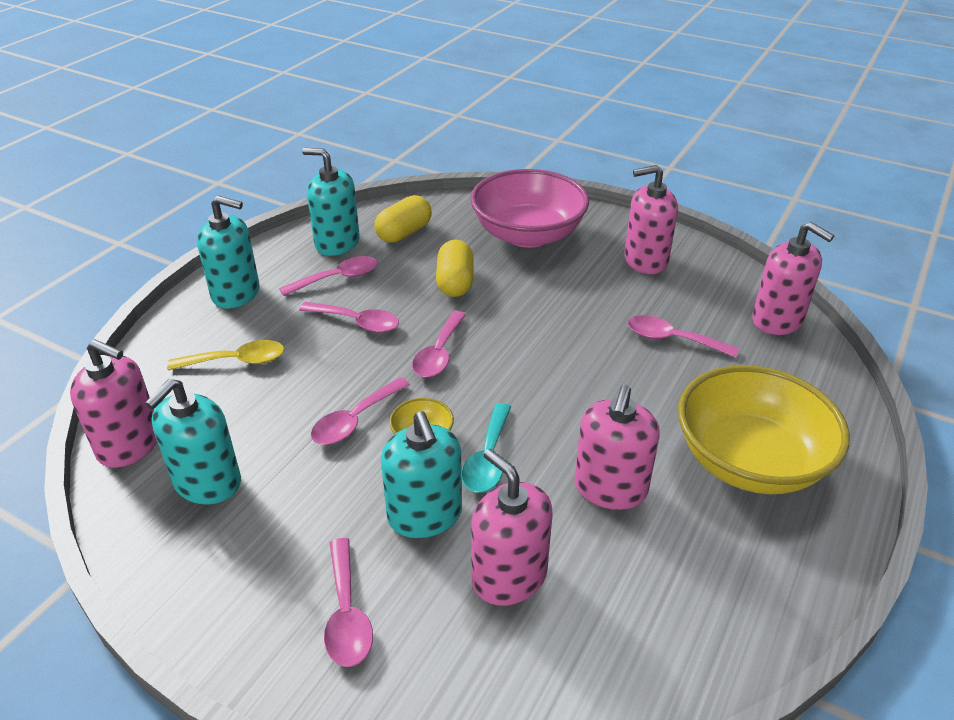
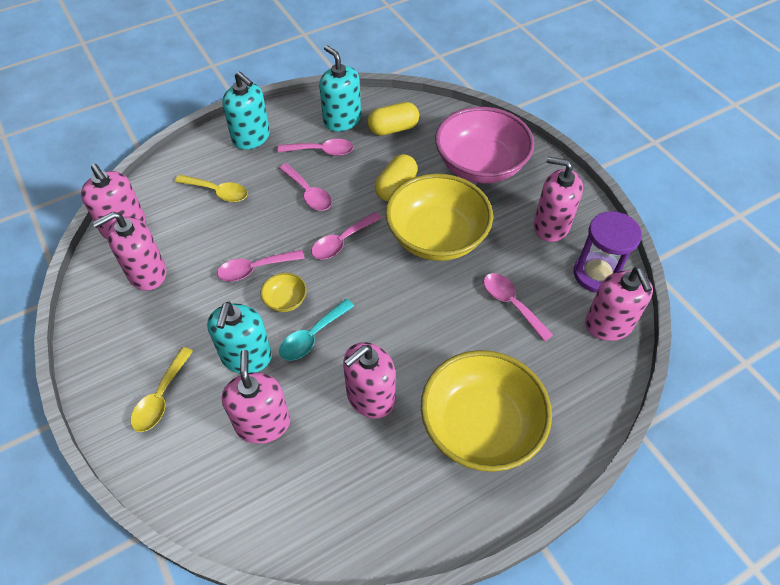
camera: 30 degrees right, 15 degrees up
turquoise soap dispenser [145,379,241,505] -> pink soap dispenser [92,212,167,290]
pink spoon [324,538,373,667] -> yellow spoon [131,347,193,432]
none -> yellow bowl [385,174,493,261]
none -> purple hourglass [574,211,642,293]

